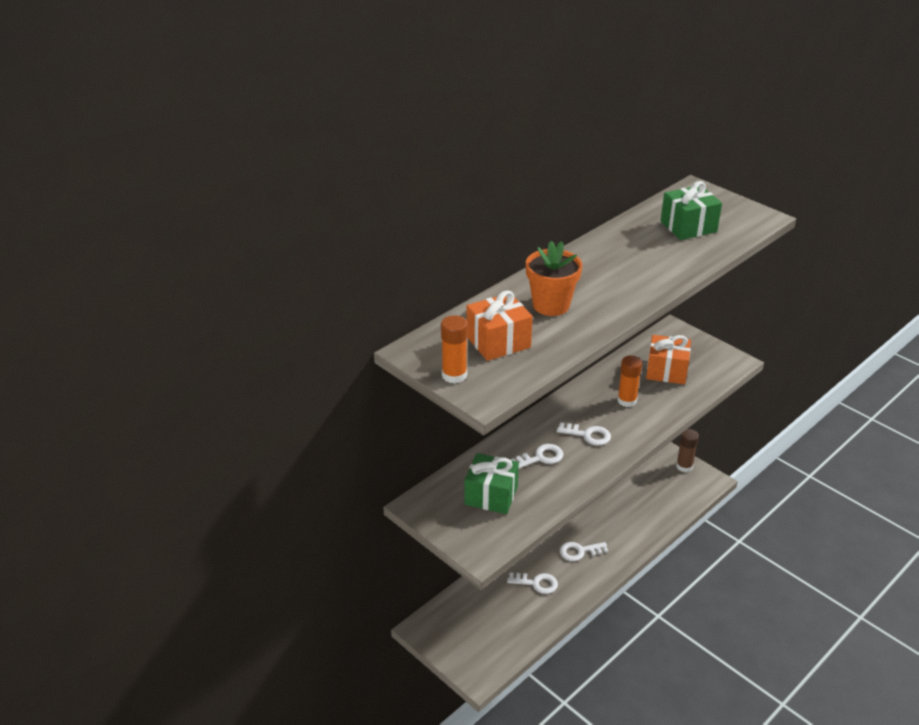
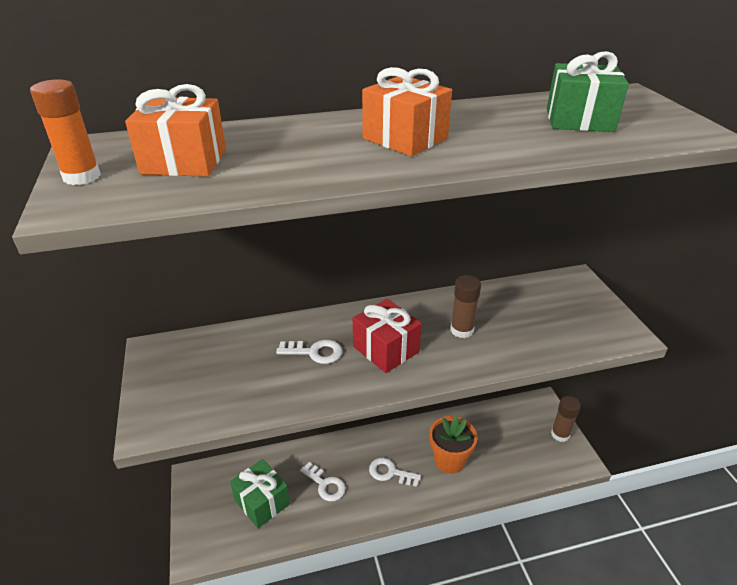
camera: 30 degrees right, 0 degrees up
green gift [464,453,519,514] -> green gift moved to [230,459,290,528]
orange flower pot [526,241,582,316] -> orange flower pot moved to [429,416,477,474]
white key [557,422,611,446] -> red gift [353,299,422,373]
orange glue stick [617,355,642,407] -> brown glue stick [450,275,481,338]
orange gift [646,335,691,384] -> orange gift moved to [362,67,452,156]

